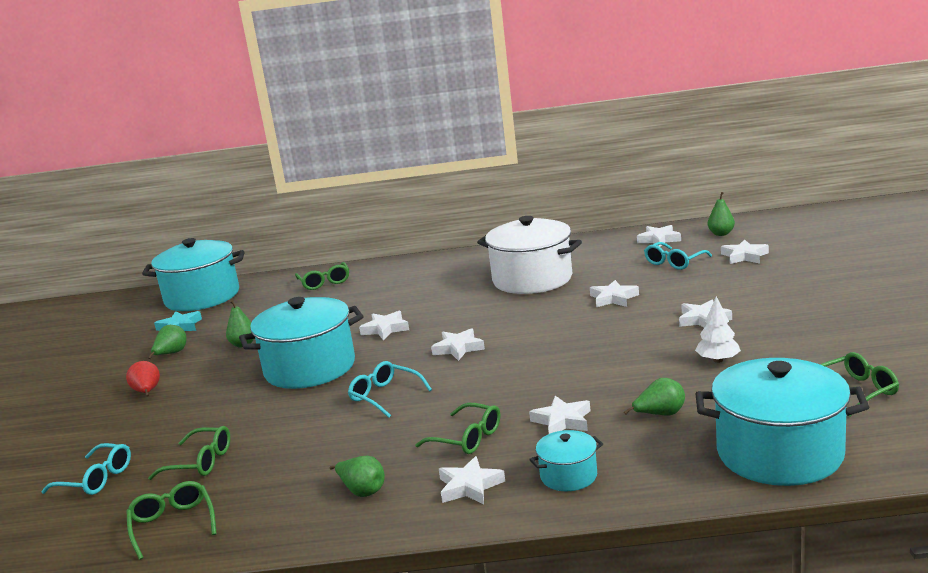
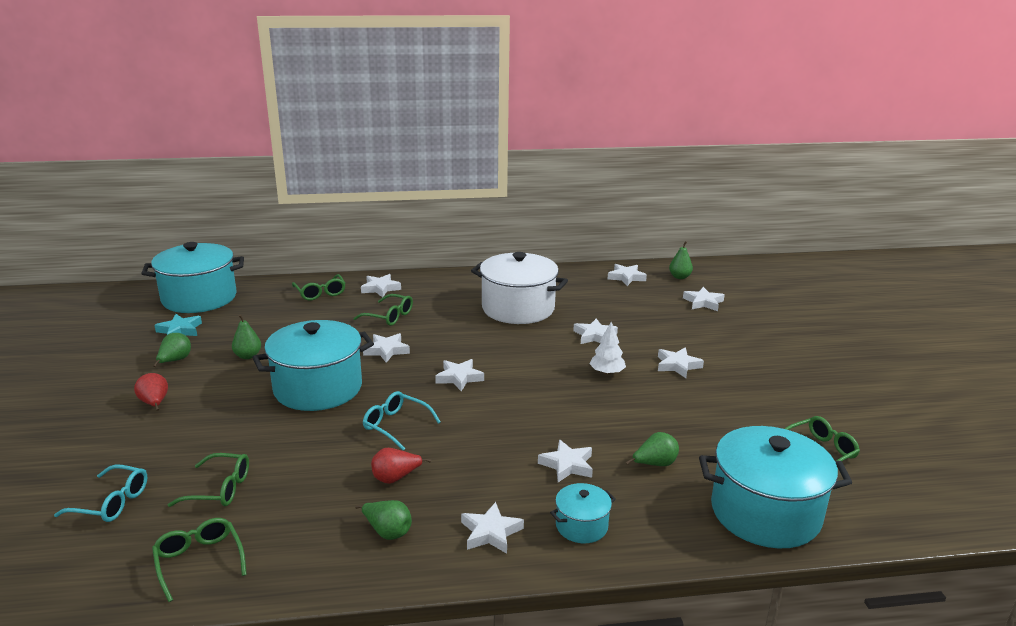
camera: 10 degrees left, 5 degrees up
green glasses [415,403,500,454] -> green glasses moved to [353,294,413,326]
turquoise glasses [644,242,712,270] -> none
white tree [695,296,741,363] -> white tree moved to [589,322,626,375]
none -> white star [361,274,401,297]
none -> red pear [371,448,431,484]

